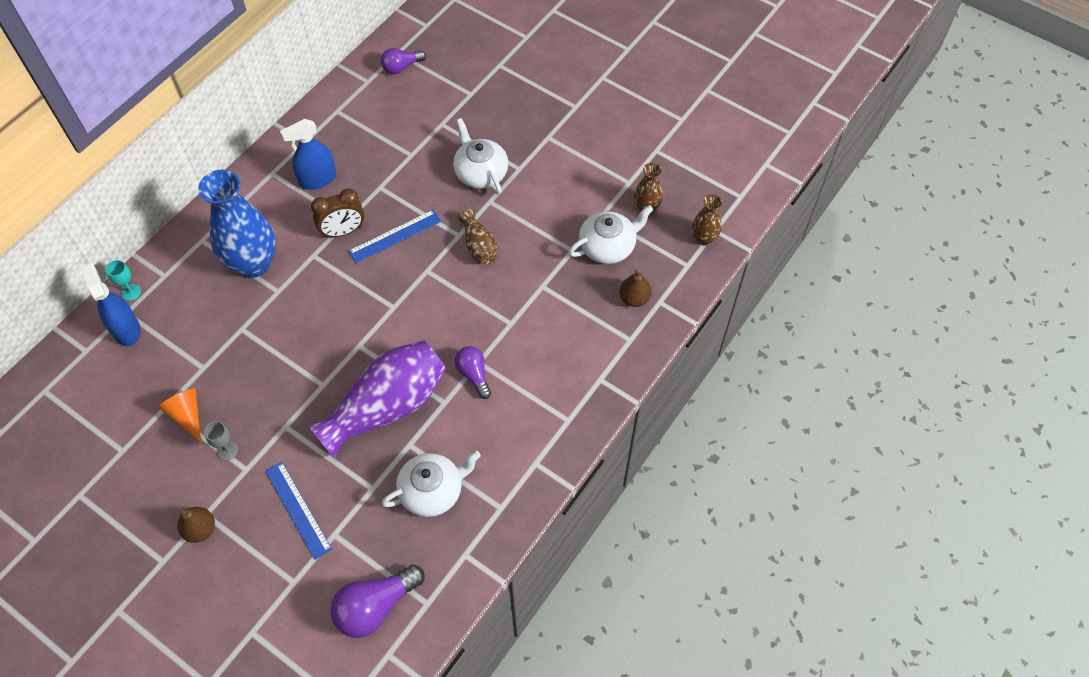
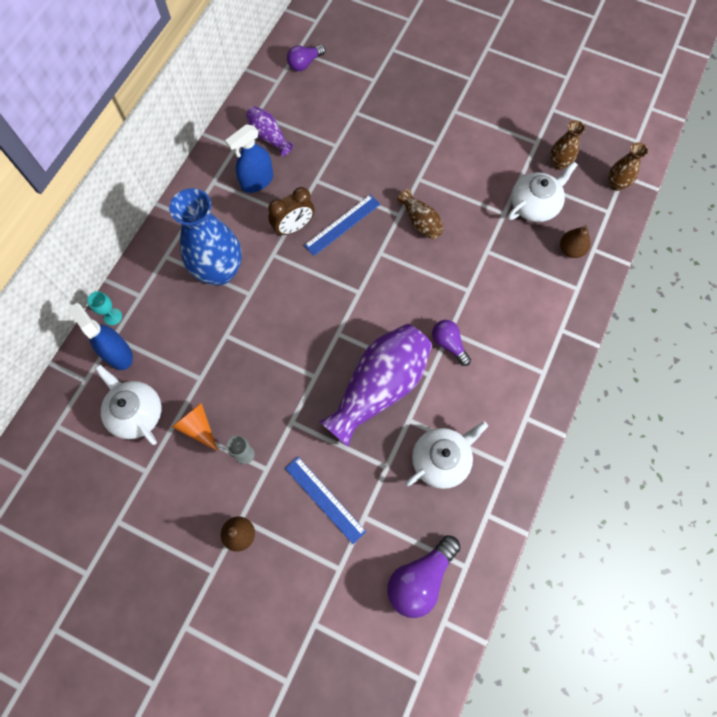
camera: 10 degrees left, 10 degrees up
white teapot [453,118,508,194] -> white teapot moved to [95,365,162,445]
none -> purple vase [246,106,293,156]

